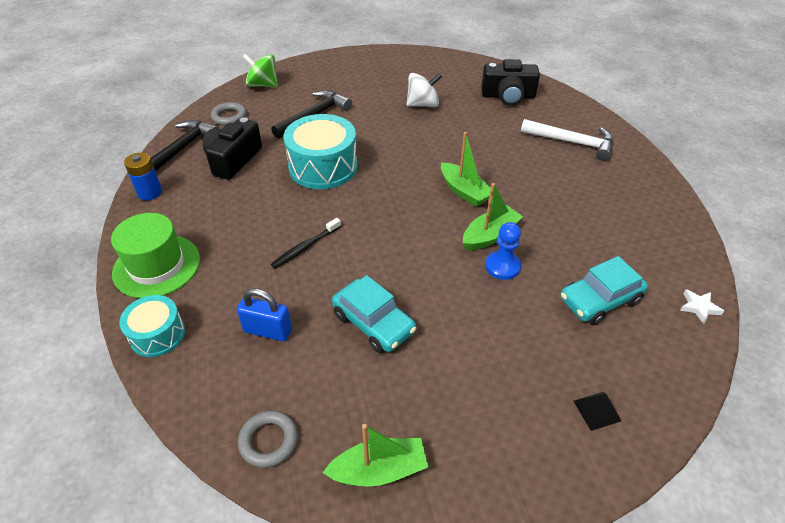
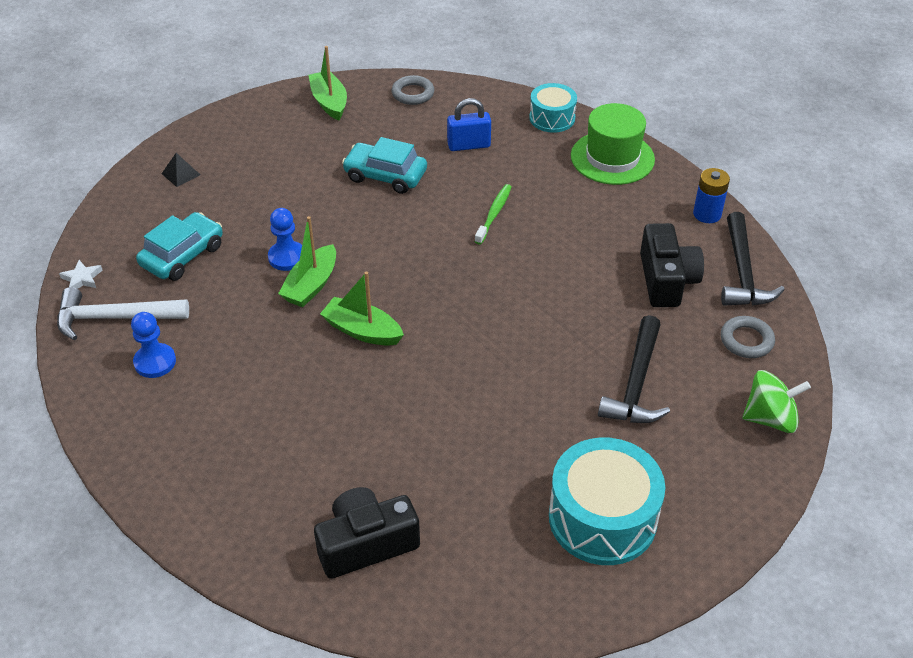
camera: 155 degrees right, 0 degrees up
black toothbrush [271,218,341,269] -> green toothbrush [475,184,512,245]
turquoise drum [284,114,358,189] -> turquoise drum moved to [549,437,665,565]
green boat [323,424,428,487] -> green boat turned 105 degrees clockwise [308,46,347,120]
white spinning top [406,73,442,107] -> none
white hammer [521,119,613,161] -> white hammer moved to [57,287,189,340]
none -> blue pawn [131,312,176,378]

